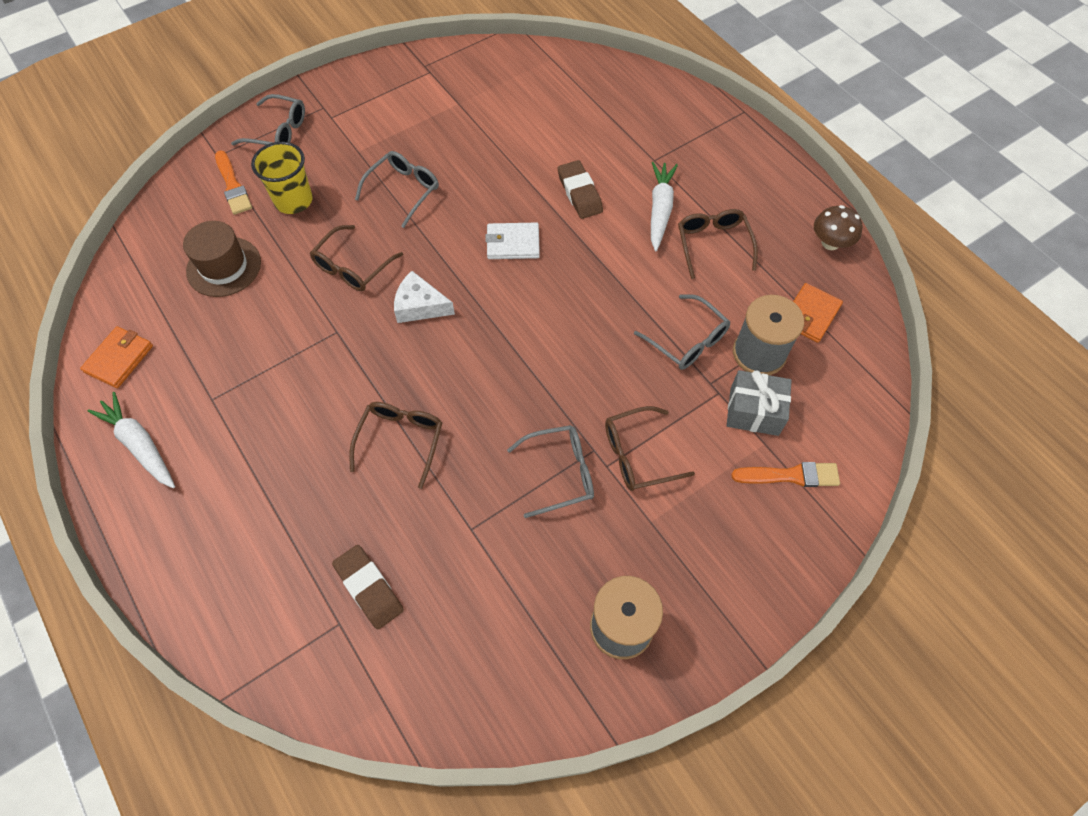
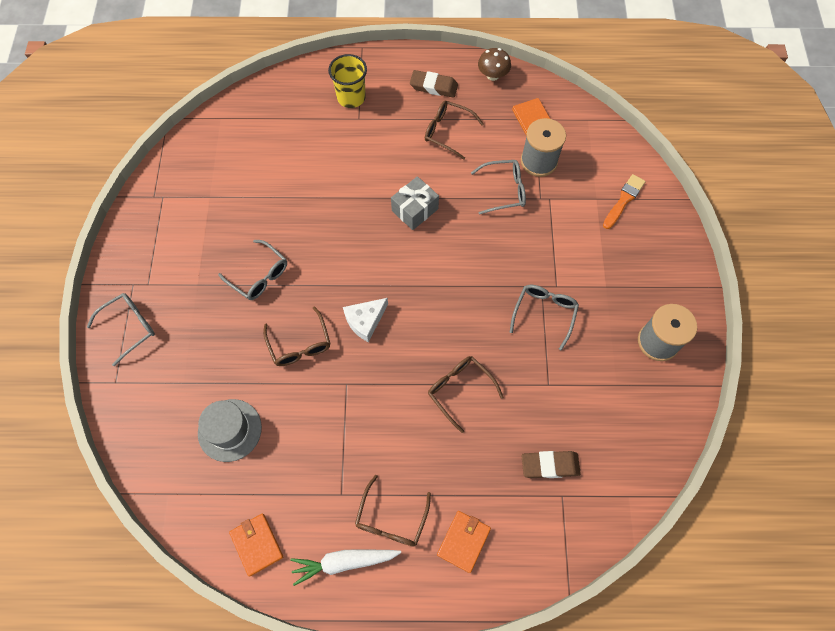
camera: 55 degrees left, 5 degrees up
brown hat [183,221,261,297] -> grey hat [198,399,262,462]
orange brush [215,150,252,215] -> none
yellow cup [251,142,313,214] -> yellow cup moved to [328,54,367,108]
grey glasses [355,151,439,228] -> grey glasses turned 150 degrees clockwise [218,240,287,300]
white wallet [485,222,540,259] -> none
brown eraser [558,160,603,219] -> brown eraser moved to [410,70,458,98]
brown glasses [605,406,695,491] -> brown glasses moved to [355,475,431,546]
white carrot [651,162,678,251] -> none
grey gift [726,370,792,436] -> grey gift moved to [391,176,439,230]
none -> orange wallet [437,511,491,573]

